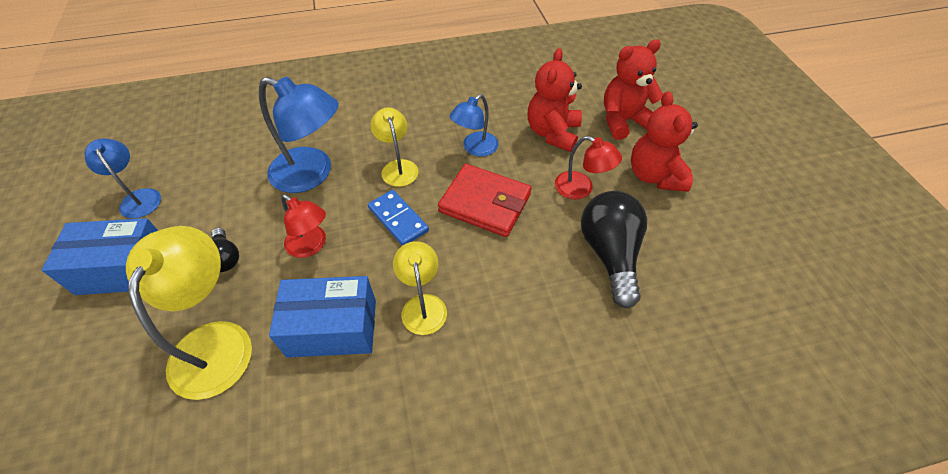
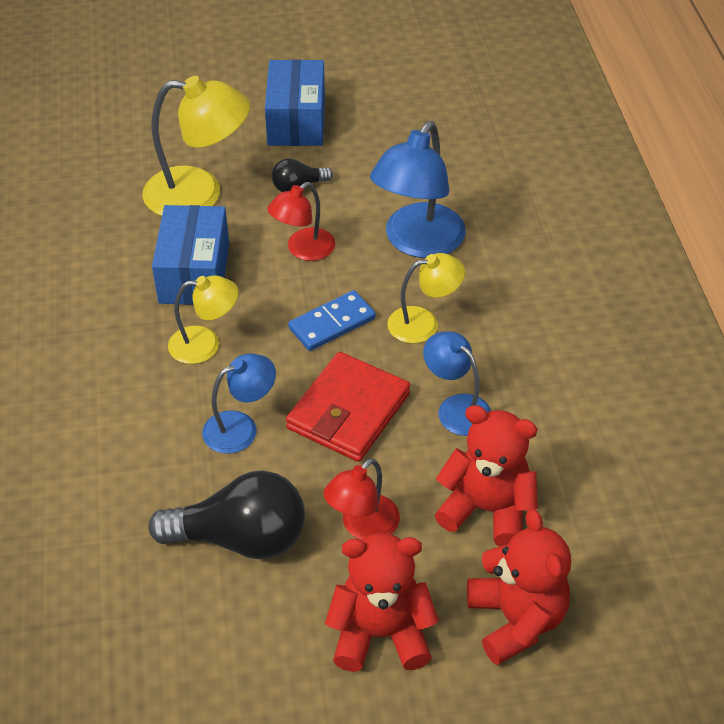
camera: 95 degrees right, 5 degrees down
blue lamp [85,138,161,218] -> blue lamp moved to [202,353,276,454]

